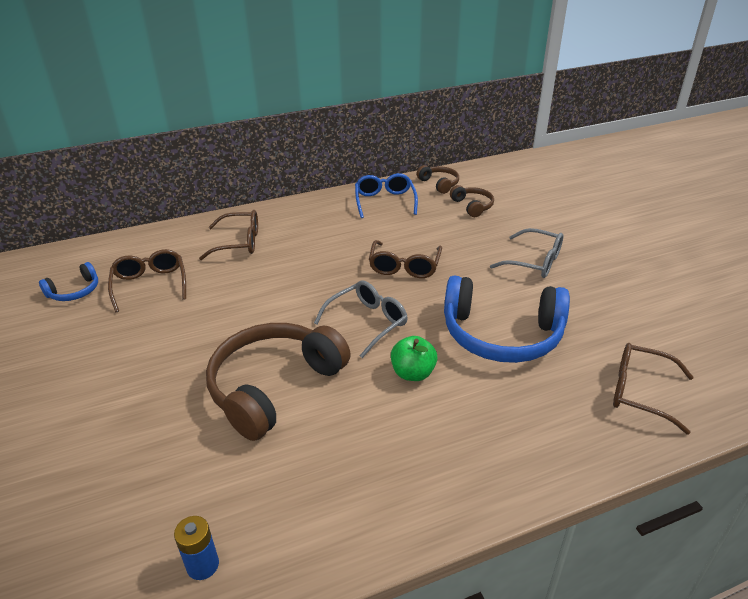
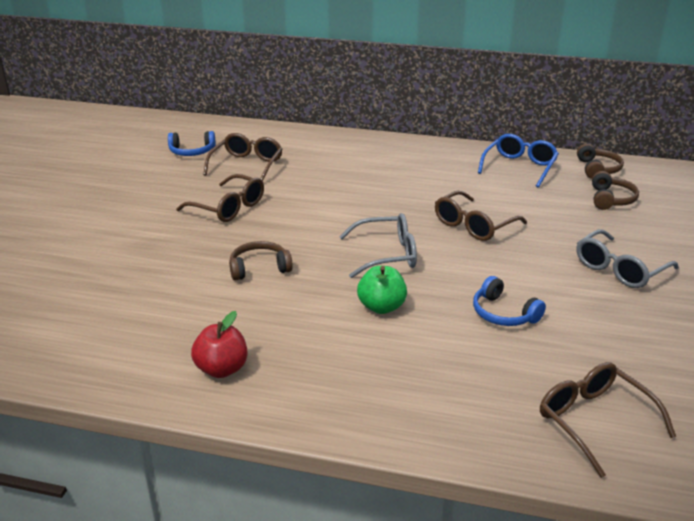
camera: 35 degrees right, 5 degrees down
blue battery [174,516,219,580] -> none
brown glasses [199,210,258,260] -> brown glasses moved to [176,174,264,222]
brown headphones [206,323,351,441] -> brown headphones [229,241,293,281], size x0.47
blue headphones [444,276,570,363] -> blue headphones [473,276,546,326], size x0.47
grey glasses [490,228,563,278] -> grey glasses turned 75 degrees clockwise [576,229,679,288]
none -> red apple [191,311,248,378]

